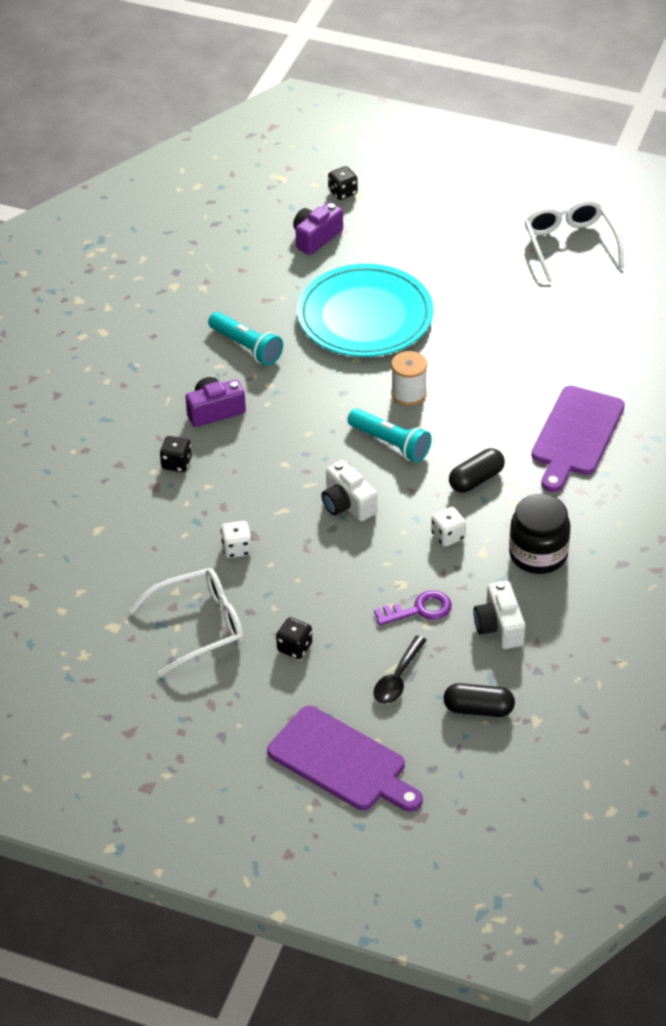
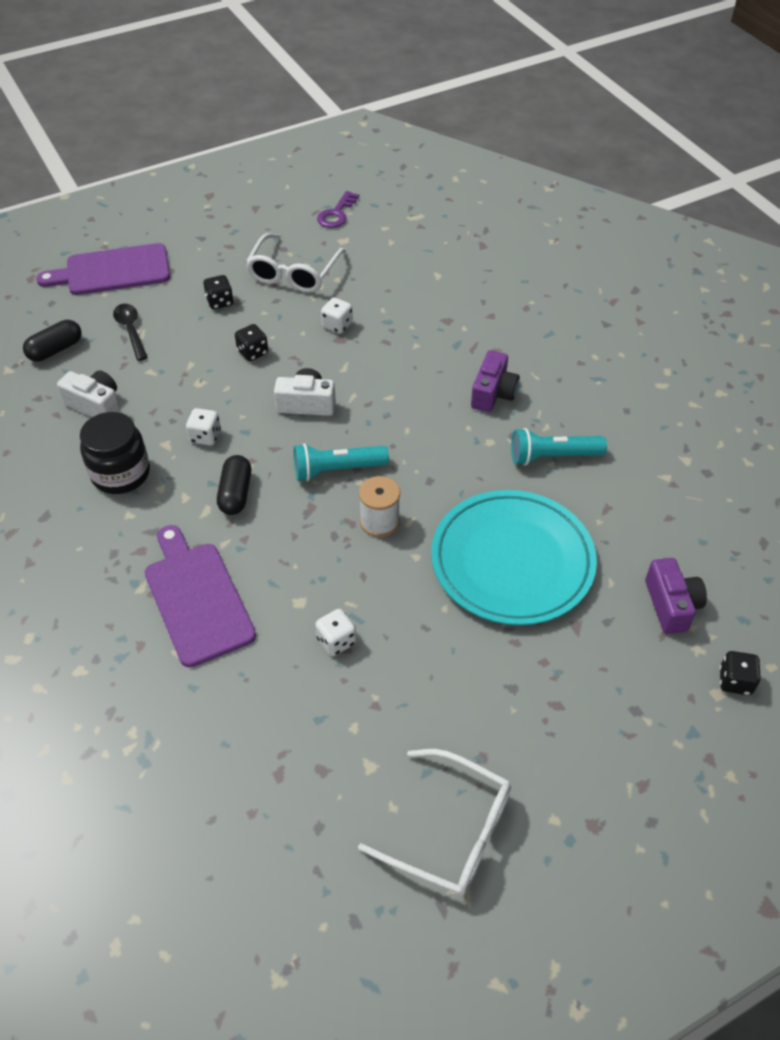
camera: 130 degrees right, 5 degrees up
black dice [160,436,192,472] -> black dice moved to [235,324,268,361]
purple key [374,590,452,626] -> purple key moved to [317,191,359,228]
none -> white dice [315,609,356,656]

